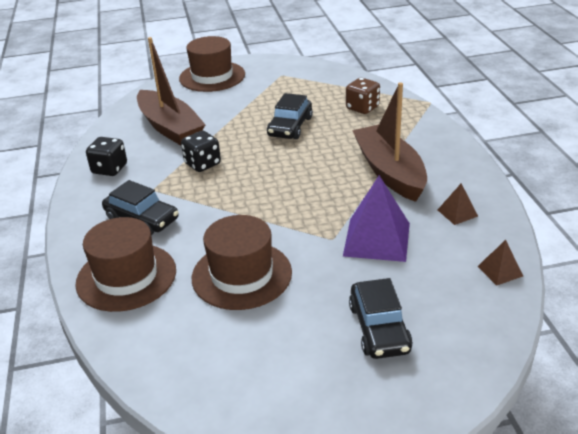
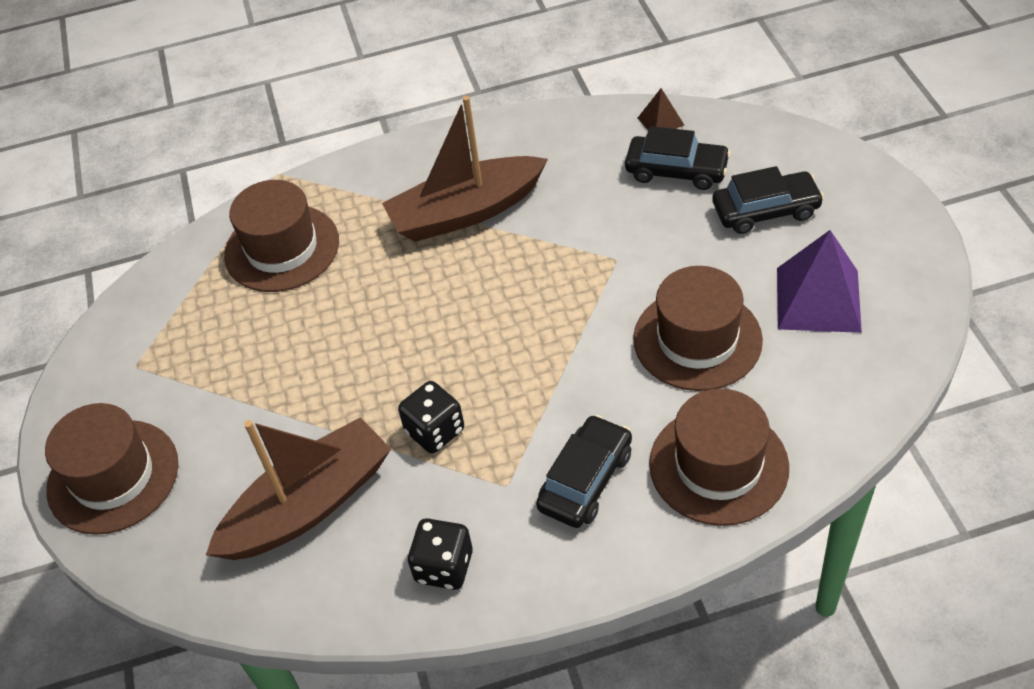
camera: 90 degrees left, 15 degrees up
black car [267,93,313,139] -> black car moved to [625,126,731,190]
purple pyramid [343,175,410,262] -> purple pyramid moved to [777,230,862,333]
brown dice [346,78,380,114] -> brown hat [224,180,339,292]
brown pyramid [438,184,478,225] -> none

